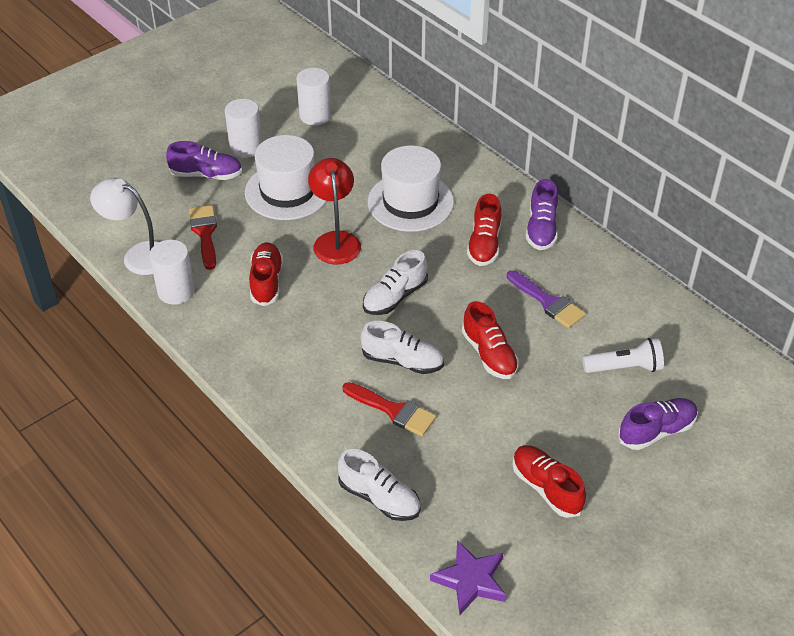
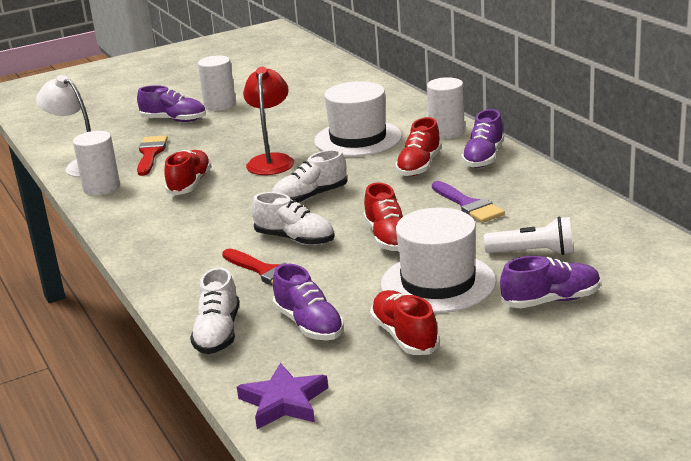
camera: 15 degrees right, 20 degrees down
white hat [245,135,327,220] -> white hat moved to [381,208,496,313]
white cylinder [297,68,331,125] -> white cylinder moved to [427,77,465,139]
white shoe [338,449,421,521] -> white shoe turned 45 degrees clockwise [190,267,239,354]
none -> purple shoe [273,264,344,340]

